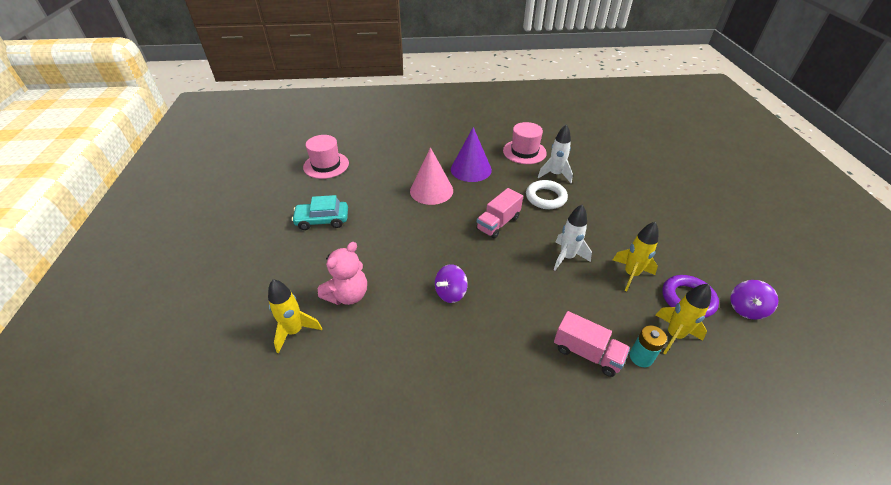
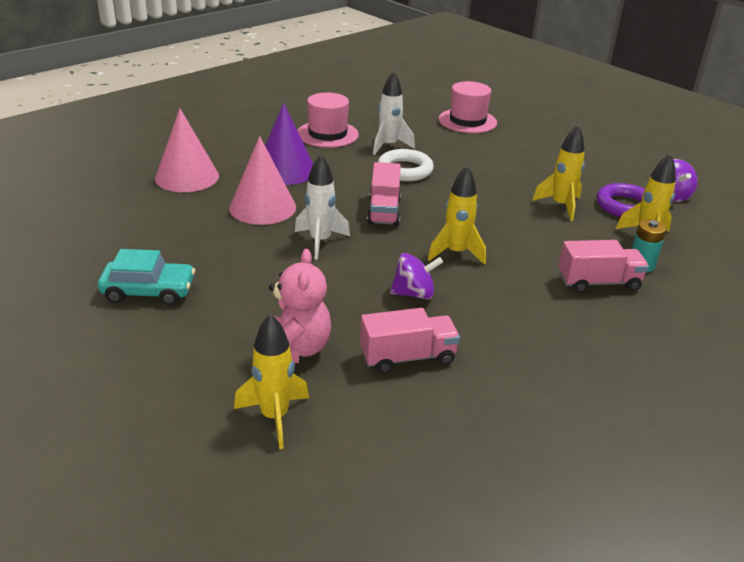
camera: 40 degrees left, 10 degrees down
turquoise car [292,195,348,230] -> turquoise car turned 135 degrees counterclockwise [98,249,195,306]
pink hat [303,135,349,179] -> pink hat moved to [439,81,497,133]
purple spinning top [435,264,468,303] -> purple spinning top turned 105 degrees counterclockwise [390,253,443,299]
white rocket [554,205,592,271] -> white rocket moved to [295,154,350,260]
none -> pink cone [155,109,219,192]
none -> pink truck [360,308,460,374]
none -> yellow rocket [428,166,486,265]

